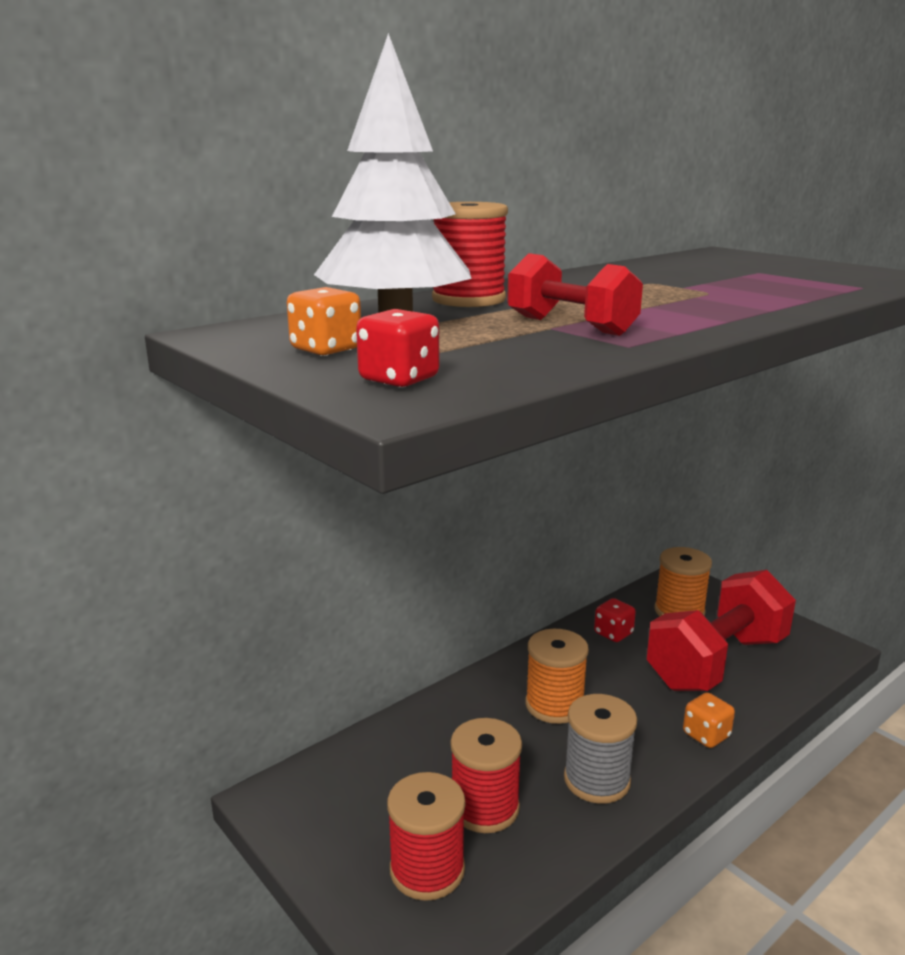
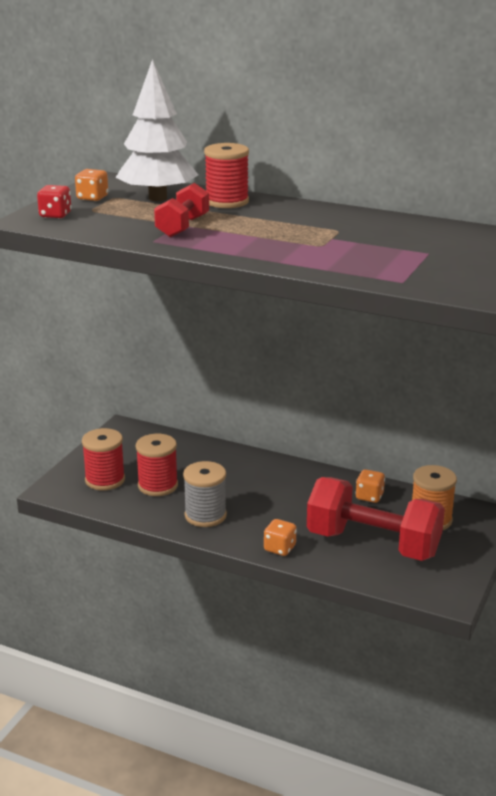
camera: 65 degrees right, 5 degrees up
orange spool [526,629,589,724] -> none
red dice [594,598,636,642] -> orange dice [355,469,385,503]

